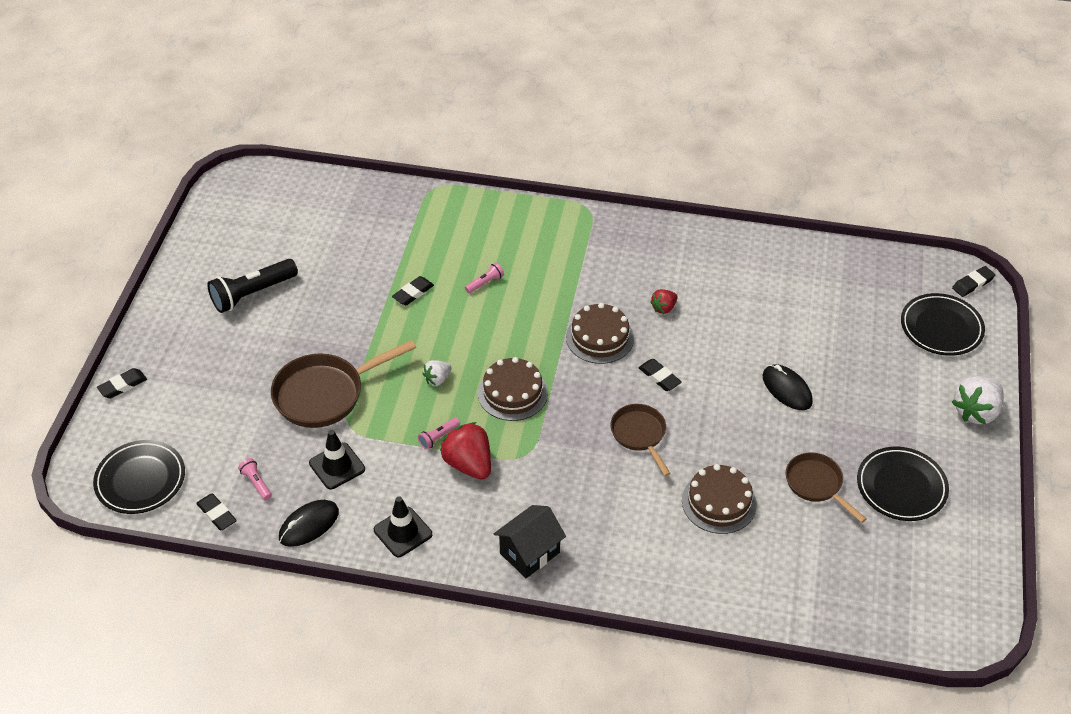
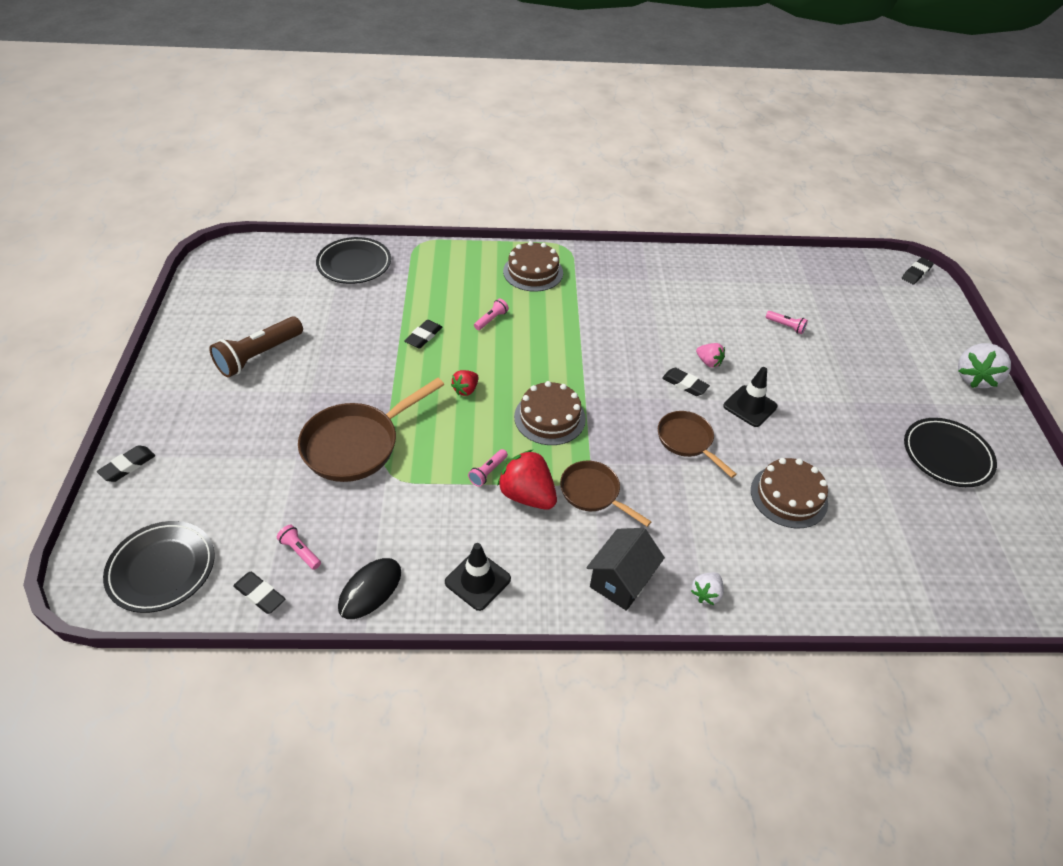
camera: 15 degrees left, 0 degrees up
black flashlight [207,259,298,313] -> brown flashlight [209,316,303,377]
black traffic cone [309,430,365,490] -> black traffic cone moved to [723,367,778,427]
white strawberry [422,360,452,386] -> white strawberry moved to [691,572,724,605]
brown cake [566,303,634,364] -> brown cake moved to [503,241,563,292]
red strawberry [650,289,678,314] -> red strawberry moved to [451,370,479,396]
black mouse [762,364,813,410] -> none
brown pan [786,453,867,523] -> brown pan moved to [560,461,651,527]
black plate [901,293,985,356] -> black plate moved to [316,237,391,284]
none -> pink strawberry [696,343,725,368]
none -> pink flashlight [766,311,808,334]

